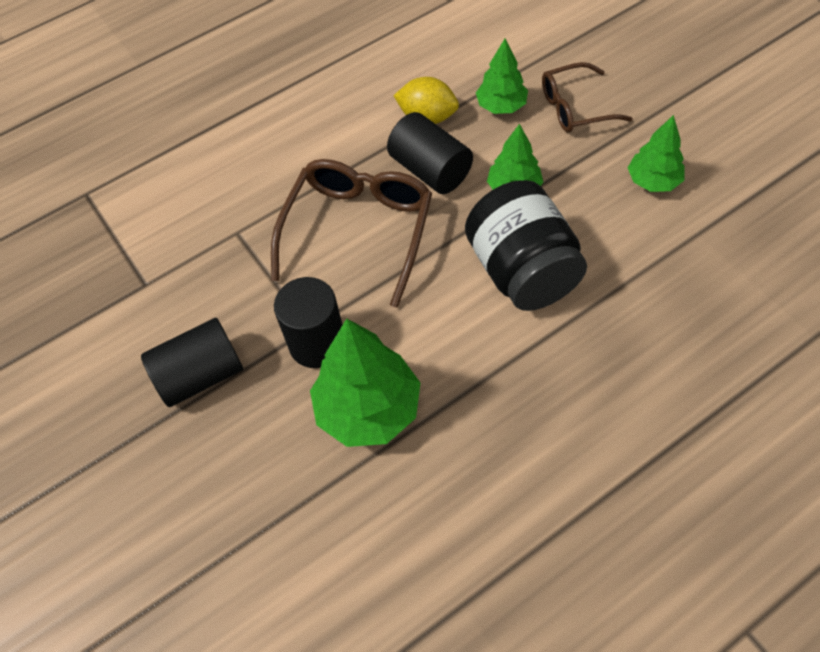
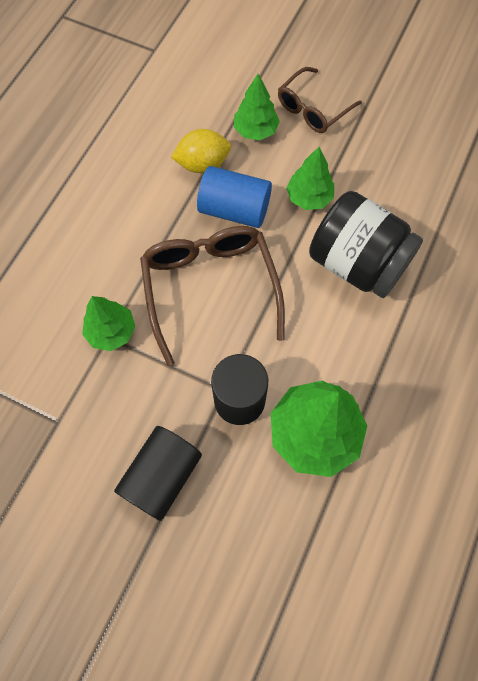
camera: 35 degrees left, 10 degrees up
black cylinder [387,112,473,194] -> blue cylinder [197,166,272,228]
green tree [628,115,685,192] -> green tree moved to [82,296,136,351]

